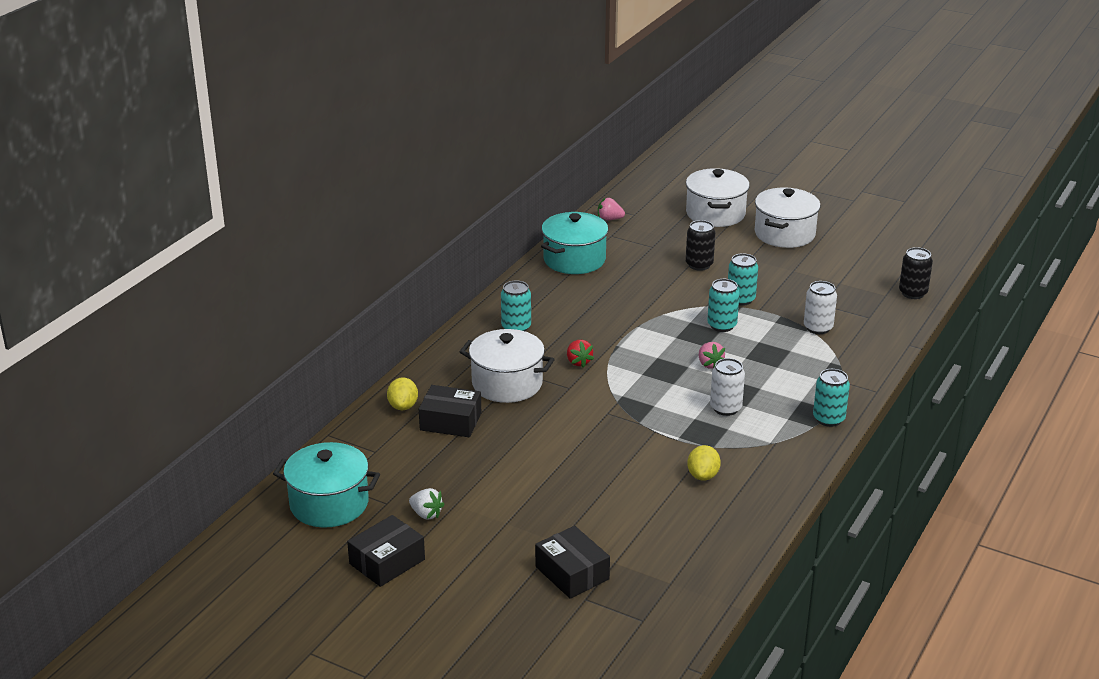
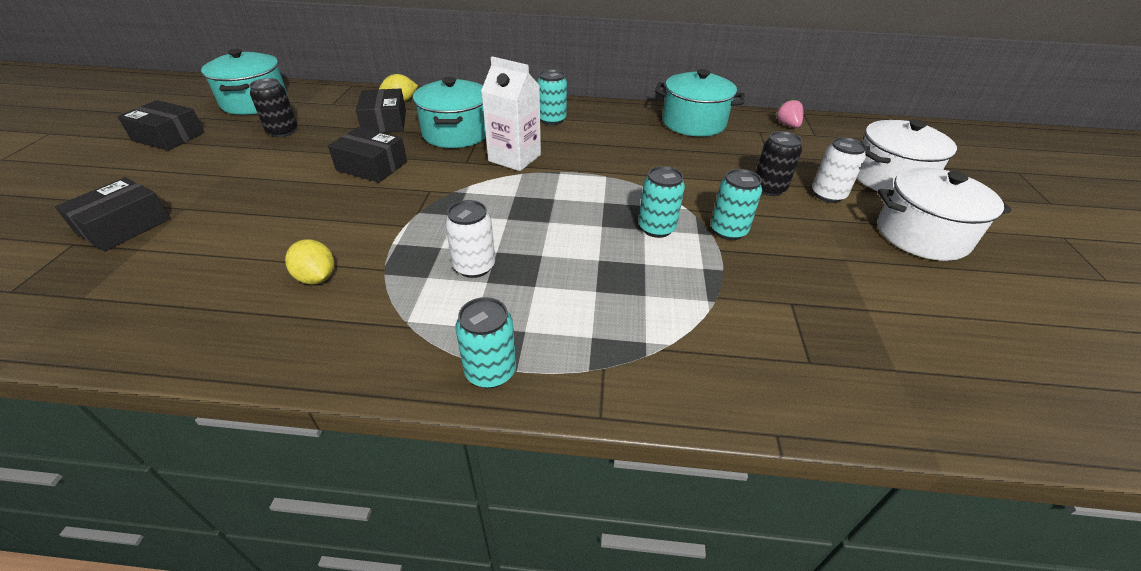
camera: 65 degrees right, 10 degrees up
white strawberry [409,488,445,520] -> none
white pot [460,329,555,403] -> turquoise pot [413,77,486,148]
red strawberry [567,340,594,368] -> white carton [481,56,541,171]
yellow lemon [687,445,721,481] -> yellow lemon turned 60 degrees clockwise [285,239,335,284]
pink strawberry [699,342,725,369] -> none
white can [804,281,837,334] -> white can moved to [812,137,867,203]
black can [899,247,933,299] -> black can moved to [249,78,297,137]
none -> black box [328,127,407,183]

